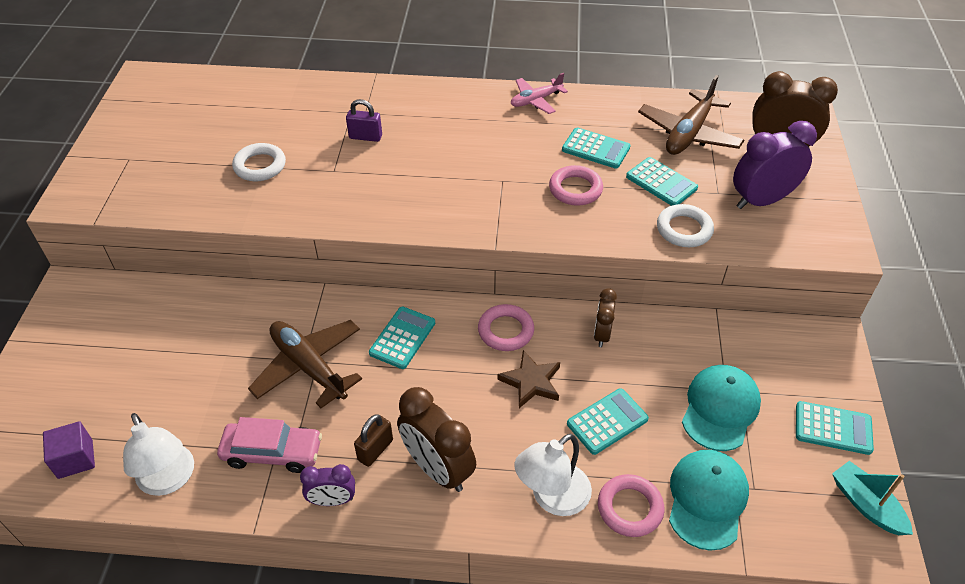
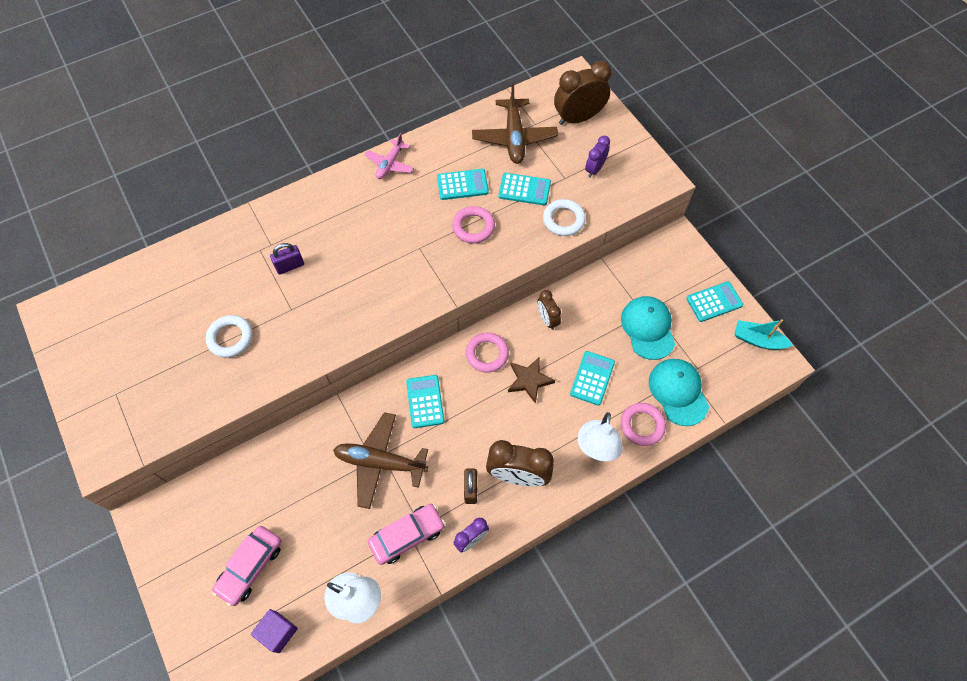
camera: 35 degrees left, 15 degrees up
purple clock [733,121,817,209] -> purple clock [585,136,610,178], size x0.56
none -> pink car [212,526,282,607]

